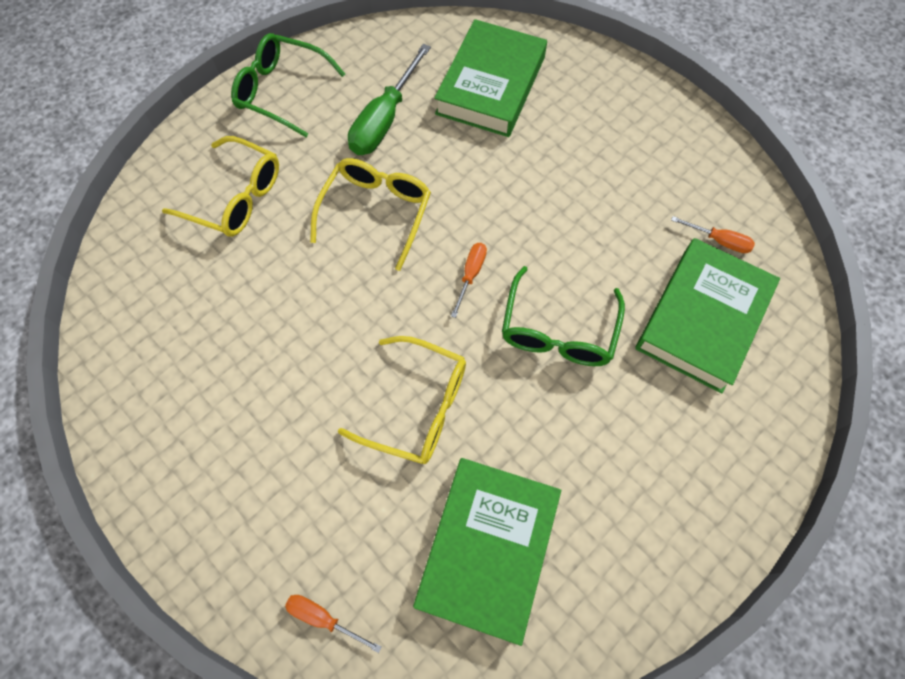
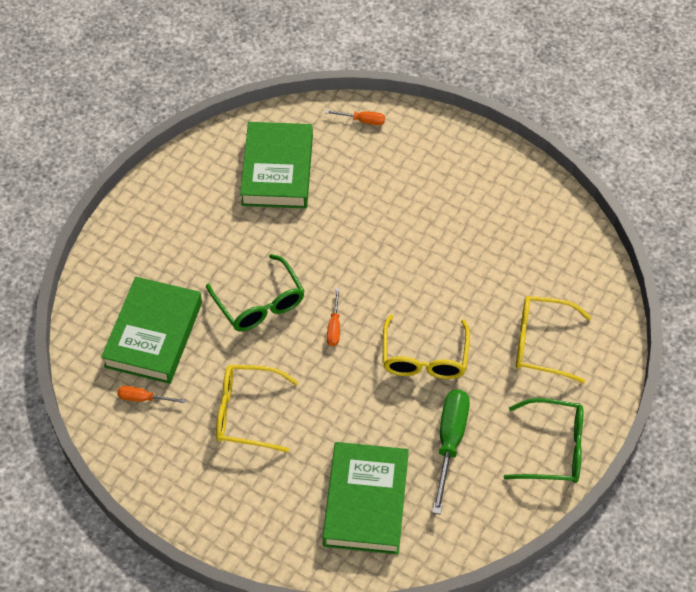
camera: 165 degrees right, 10 degrees down
yellow glasses [338,336,466,464] -> yellow glasses moved to [216,365,298,453]
green glasses [502,266,625,366] -> green glasses turned 150 degrees clockwise [206,254,304,331]

